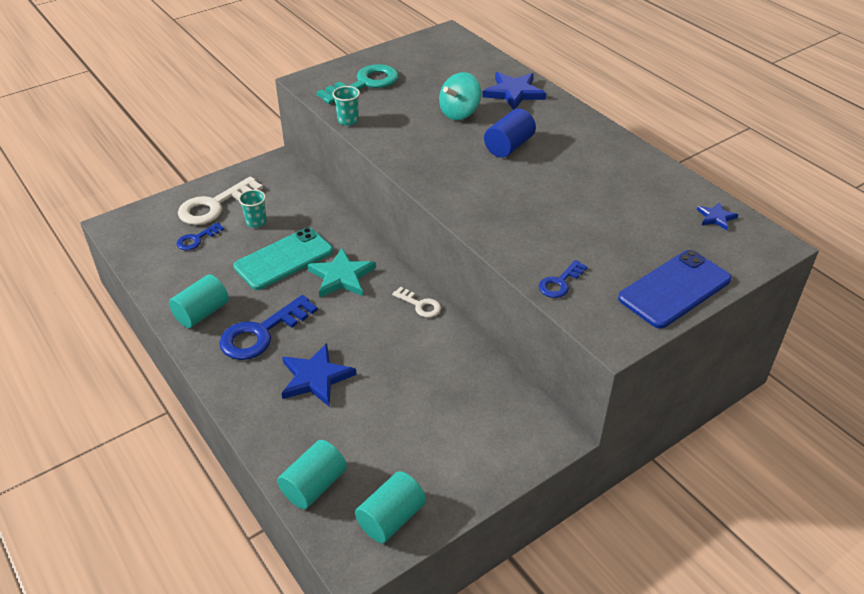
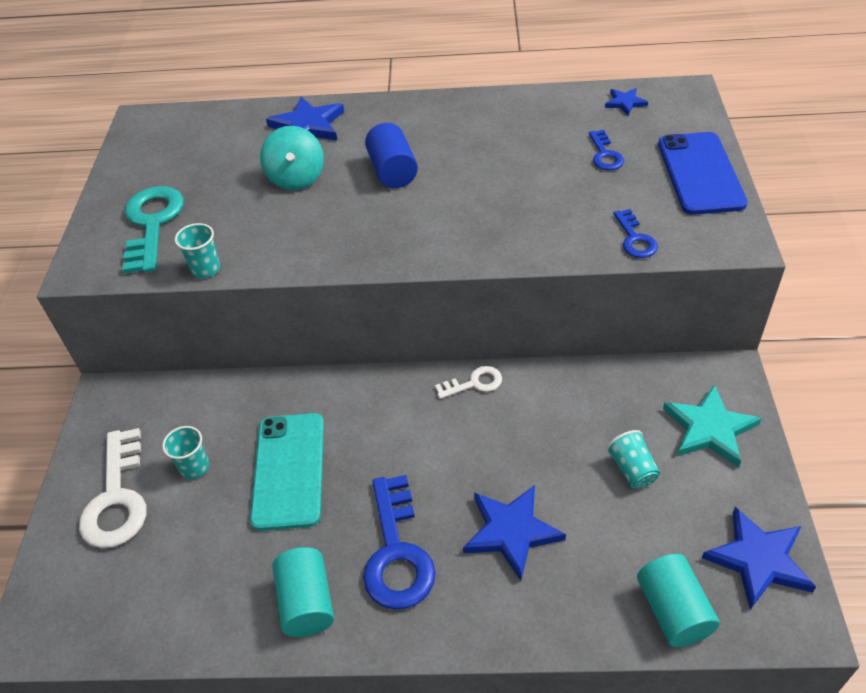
camera: 50 degrees left, 5 degrees up
blue key [176,222,224,251] -> blue key moved to [589,130,624,170]
turquoise star [307,248,376,298] -> turquoise star moved to [663,385,762,467]
turquoise cylinder [355,471,426,543] -> blue star [702,507,816,610]
none -> turquoise cup [606,430,660,489]

